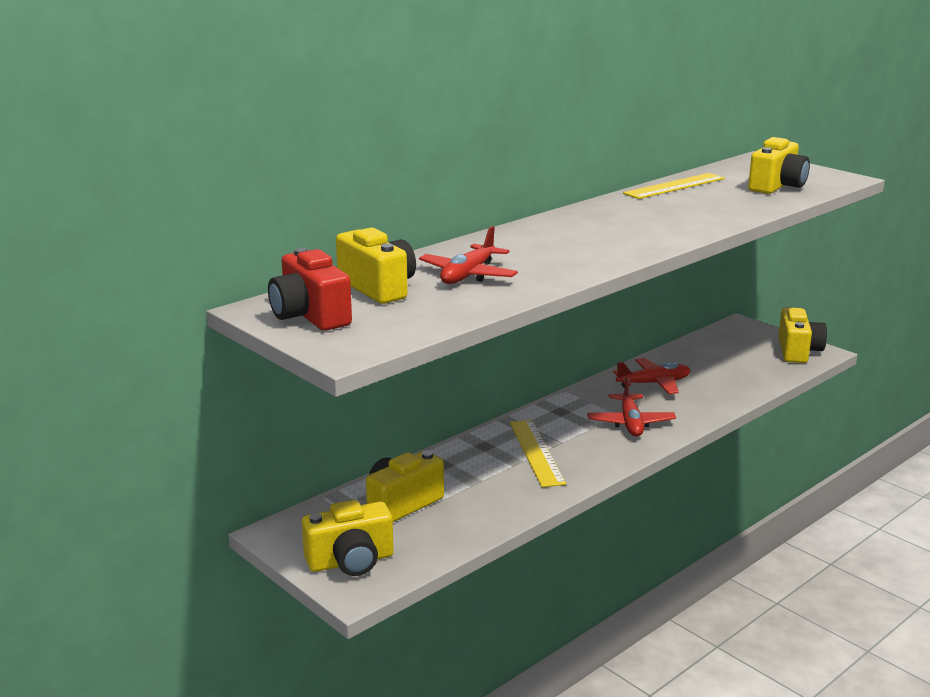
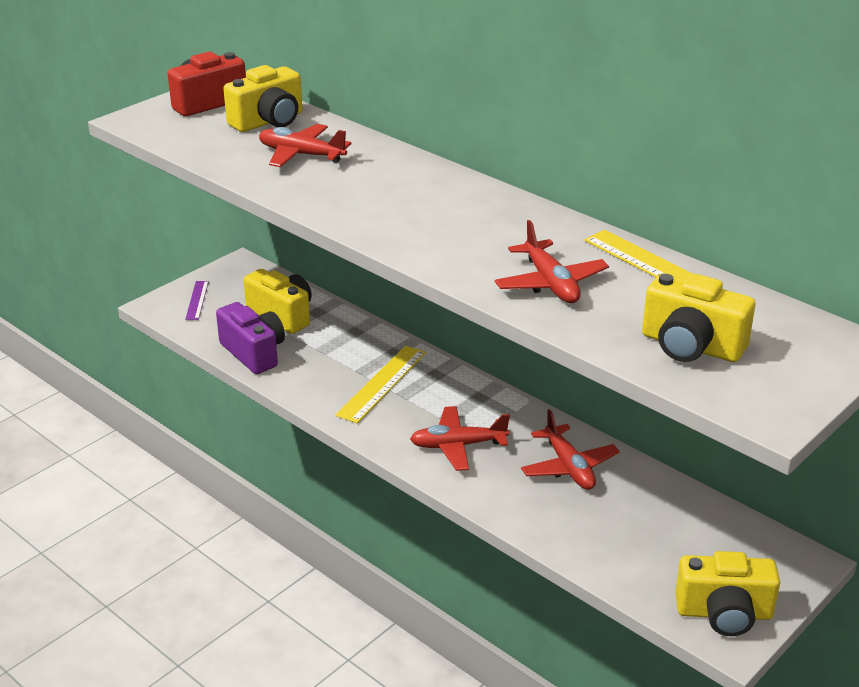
camera: 85 degrees right, 10 degrees up
yellow camera [302,500,393,576] -> purple ruler [185,281,209,320]
yellow ruler [510,420,566,487] -> yellow ruler turned 45 degrees counterclockwise [336,345,426,423]
none -> purple camera [216,302,285,374]
none -> red plane [495,220,609,303]

